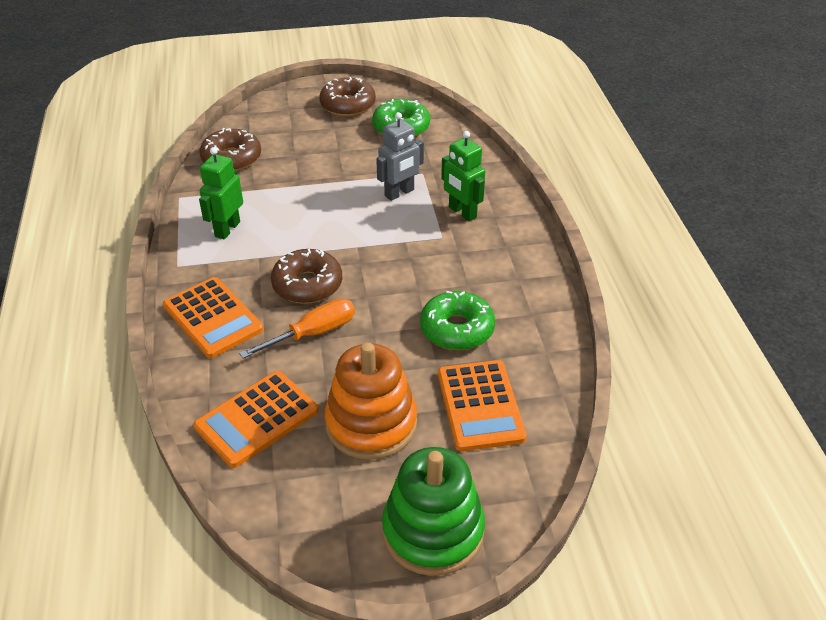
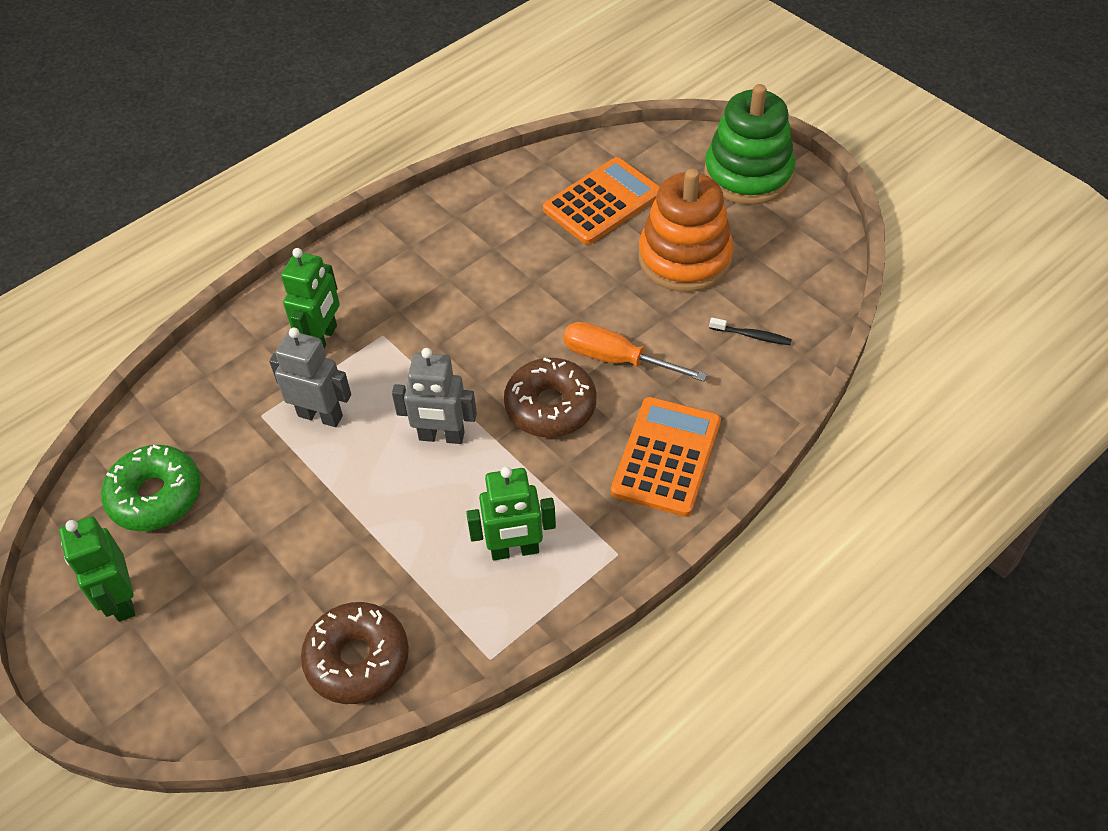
camera: 120 degrees left, 10 degrees up
orange calculator [194,371,318,468] -> black toothbrush [709,318,792,345]
brown donut [319,77,376,117] -> green robot [59,516,136,622]
green donut [420,291,495,350] -> none
none -> grey robot [392,348,477,444]

